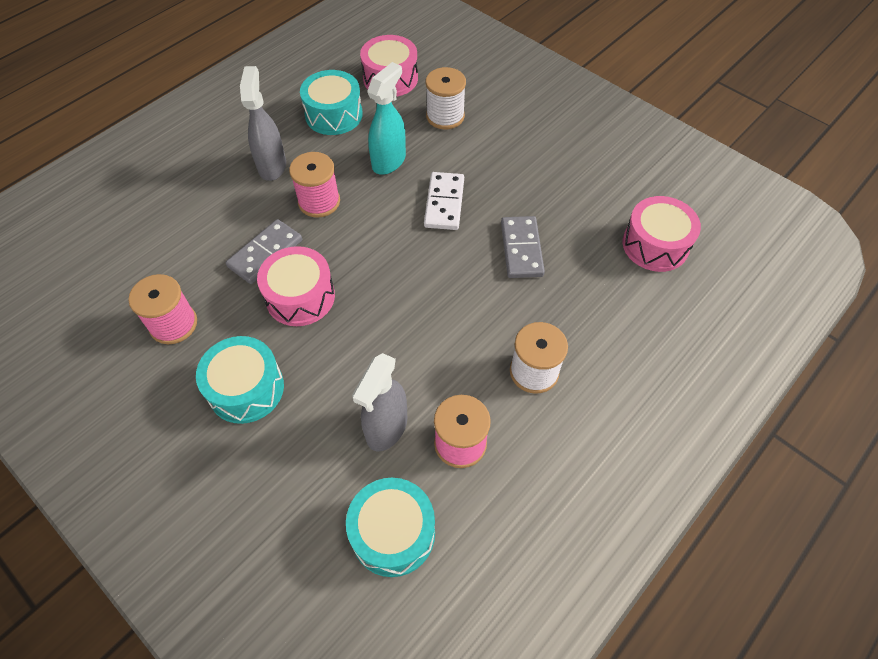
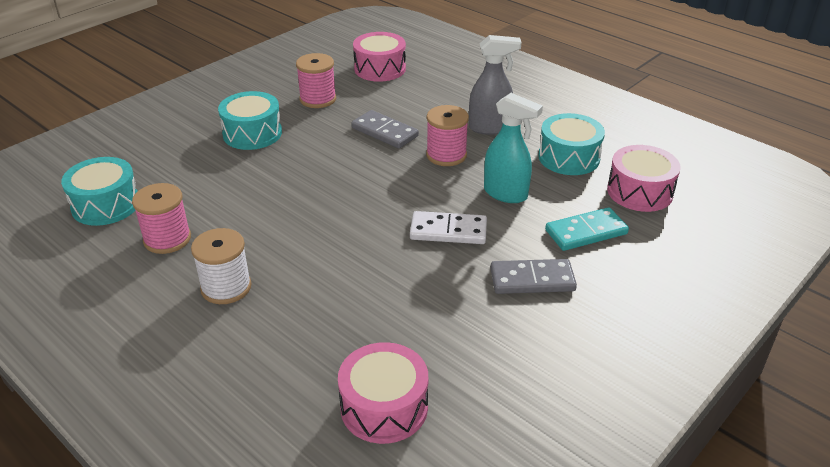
camera: 90 degrees right, 20 degrees down
pink drum [257,246,335,326] -> pink drum moved to [353,32,406,82]
grey spray bottle [352,353,407,451] -> none
white spool [426,67,466,129] -> turquoise domino [545,207,629,251]
grey domino [501,216,545,278] -> grey domino moved to [490,259,577,294]

